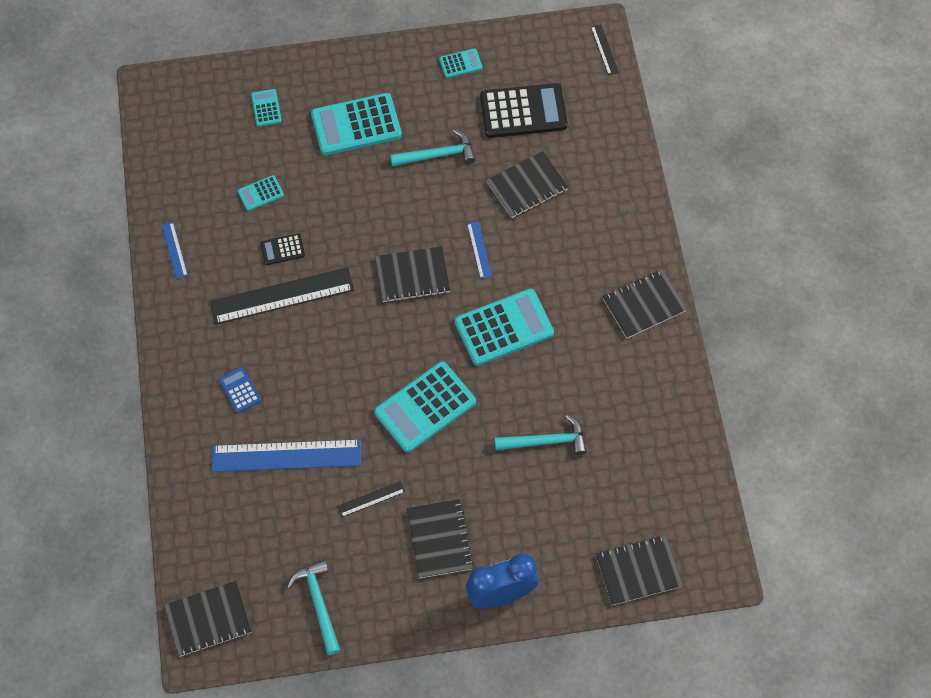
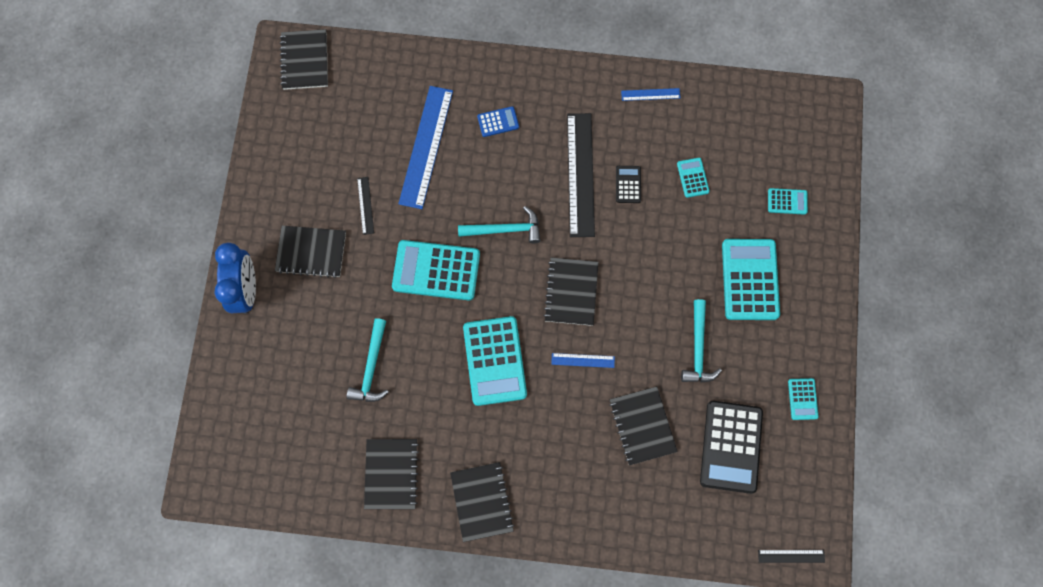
camera: 105 degrees right, 10 degrees up
turquoise hammer [287,560,341,655] -> turquoise hammer moved to [458,206,541,243]
turquoise calculator [374,361,476,453] -> turquoise calculator turned 60 degrees counterclockwise [392,240,480,300]
black notebook [596,535,683,605] -> black notebook moved to [364,439,419,509]

